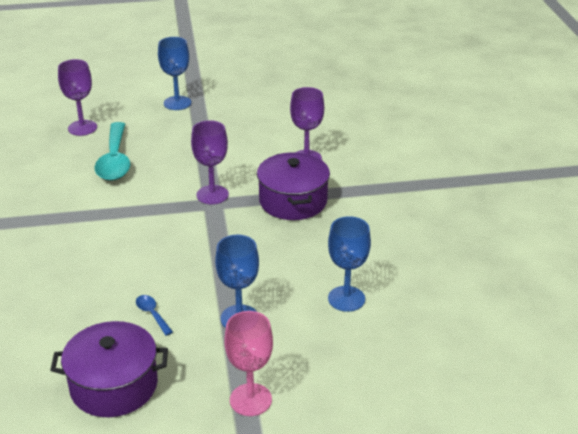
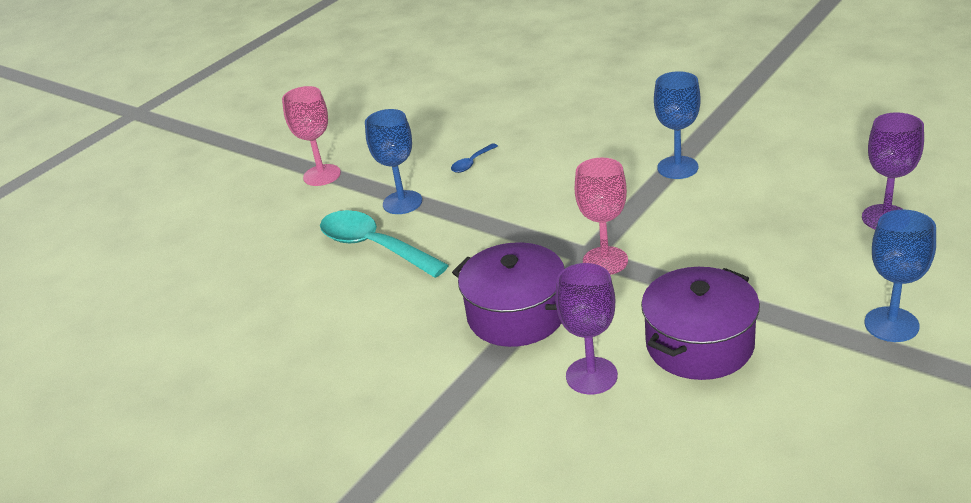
camera: 140 degrees right, 0 degrees up
purple pot [50,321,168,417] -> purple pot moved to [641,267,760,380]
turquoise spoon [95,122,131,181] -> turquoise spoon moved to [320,210,449,278]
blue spoon [136,295,173,336] -> blue spoon turned 120 degrees clockwise [451,143,498,173]
purple goblet [191,120,229,204] -> pink goblet [575,158,628,275]
blue goblet [328,216,371,312] -> blue goblet moved to [654,71,701,179]

